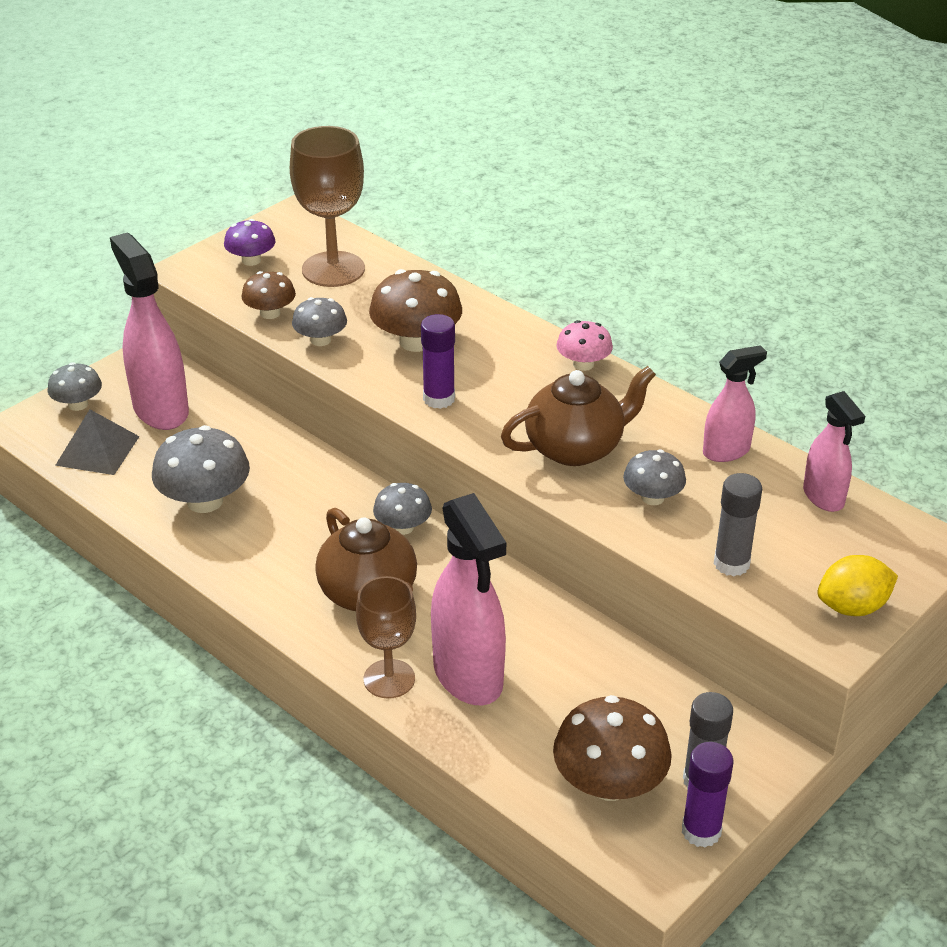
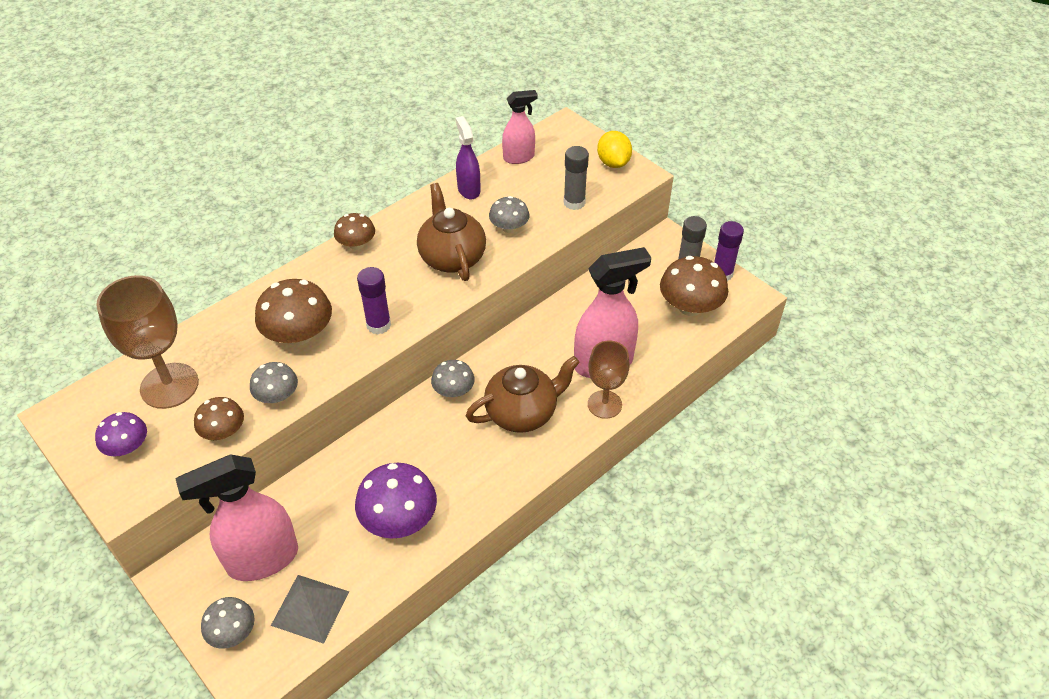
camera: 85 degrees left, 10 degrees up
grey mushroom [152,425,250,513] -> purple mushroom [355,463,437,539]
pink mushroom [557,320,613,371] -> brown mushroom [334,213,375,250]
pink spray bottle [703,345,767,462] -> purple spray bottle [455,116,480,200]

